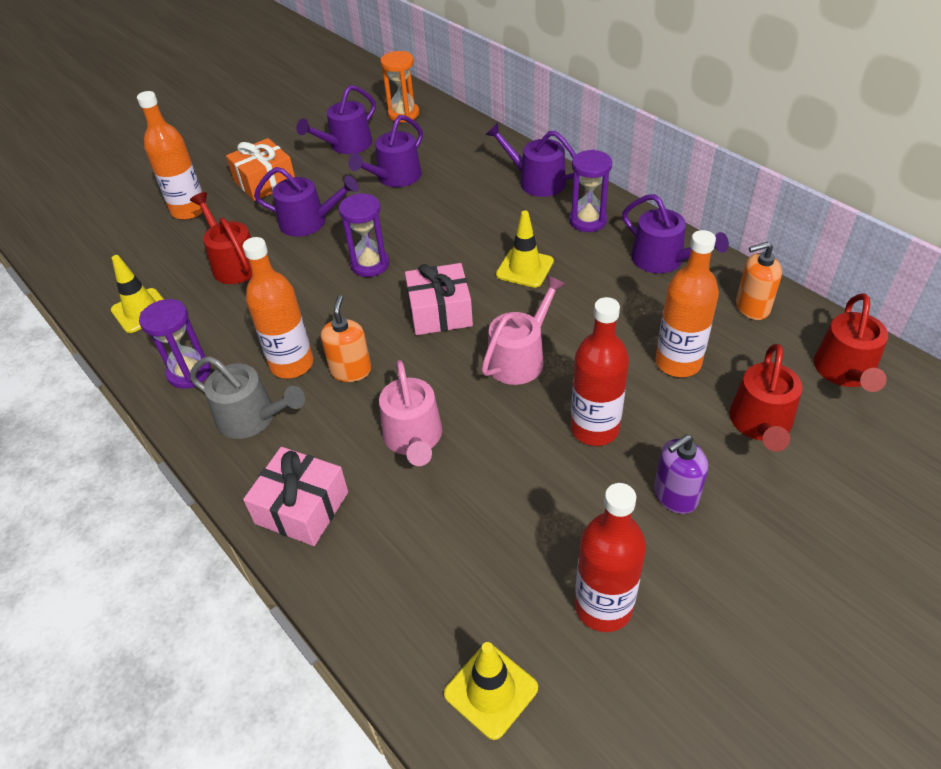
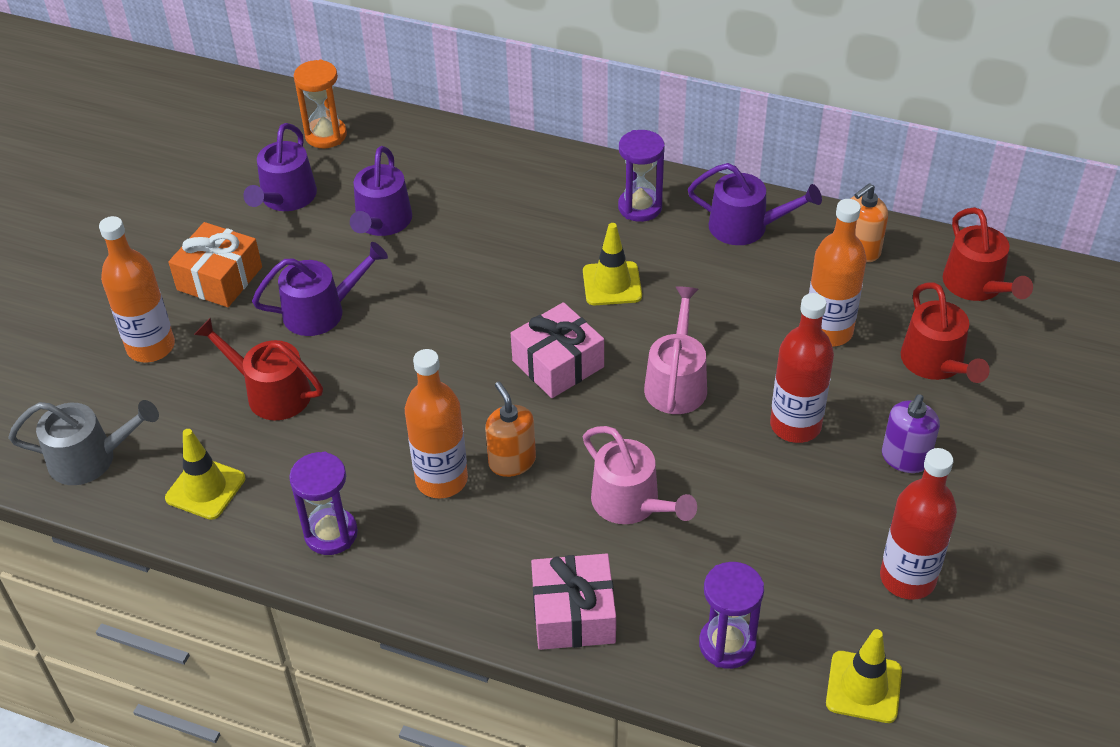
camera: 30 degrees left, 0 degrees up
grey watering can [190,356,305,439] -> grey watering can moved to [8,400,159,485]
purple hourglass [339,193,389,277] -> purple hourglass moved to [699,562,764,669]
purple watering can [485,122,576,197] -> none

